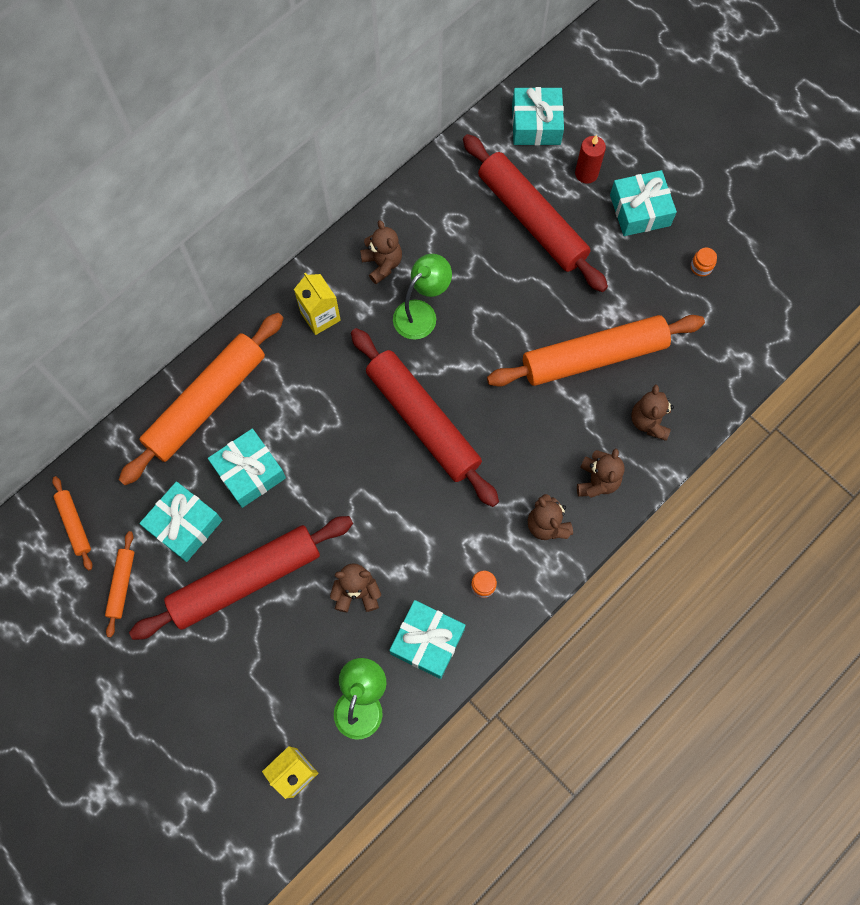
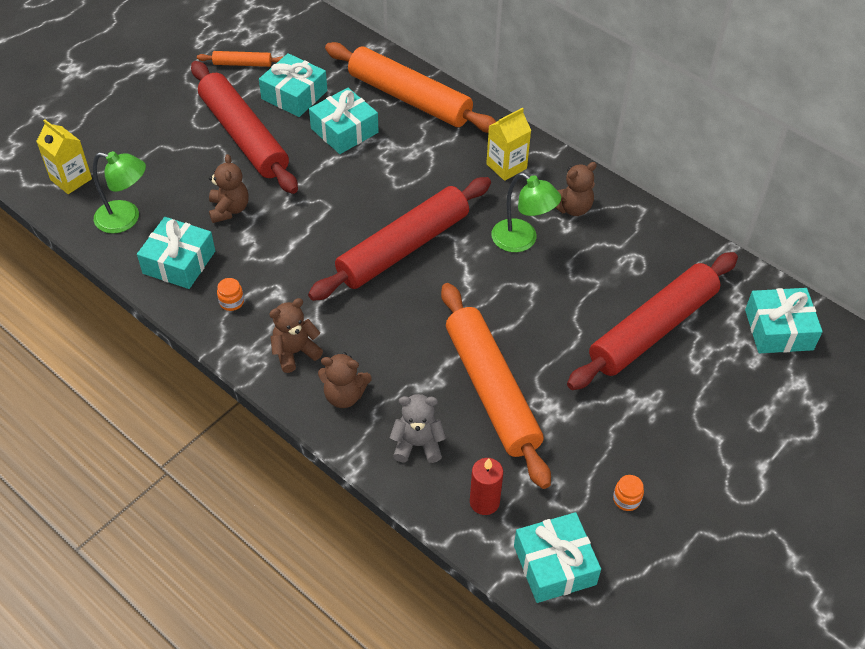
camera: 85 degrees right, 20 degrees down
orange rolling pin [52,476,93,571] -> none
red candle [575,135,606,184] -> red candle moved to [470,458,503,515]
turquoise gift [610,170,677,236] -> turquoise gift moved to [514,512,601,603]
brown teddy bear [631,385,674,441] -> grey teddy bear [390,394,446,463]

